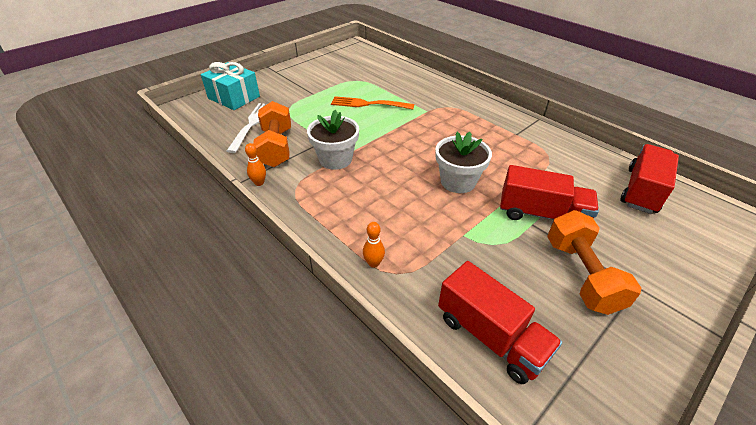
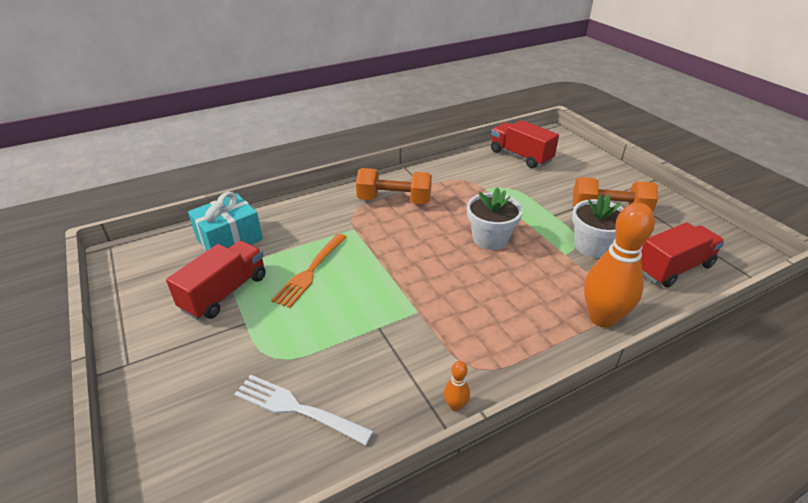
camera: 75 degrees left, 5 degrees down
turquoise gift [201,62,260,110] -> turquoise gift moved to [188,192,263,251]
orange dumbbell [253,101,291,167] -> orange dumbbell moved to [356,168,432,204]
white flower pot [307,110,359,170] -> white flower pot moved to [572,194,624,258]
orange bowling pin [363,222,385,268] -> orange bowling pin [584,203,655,328], size x2.41
red truck [500,165,599,220] -> red truck moved to [166,241,266,320]

